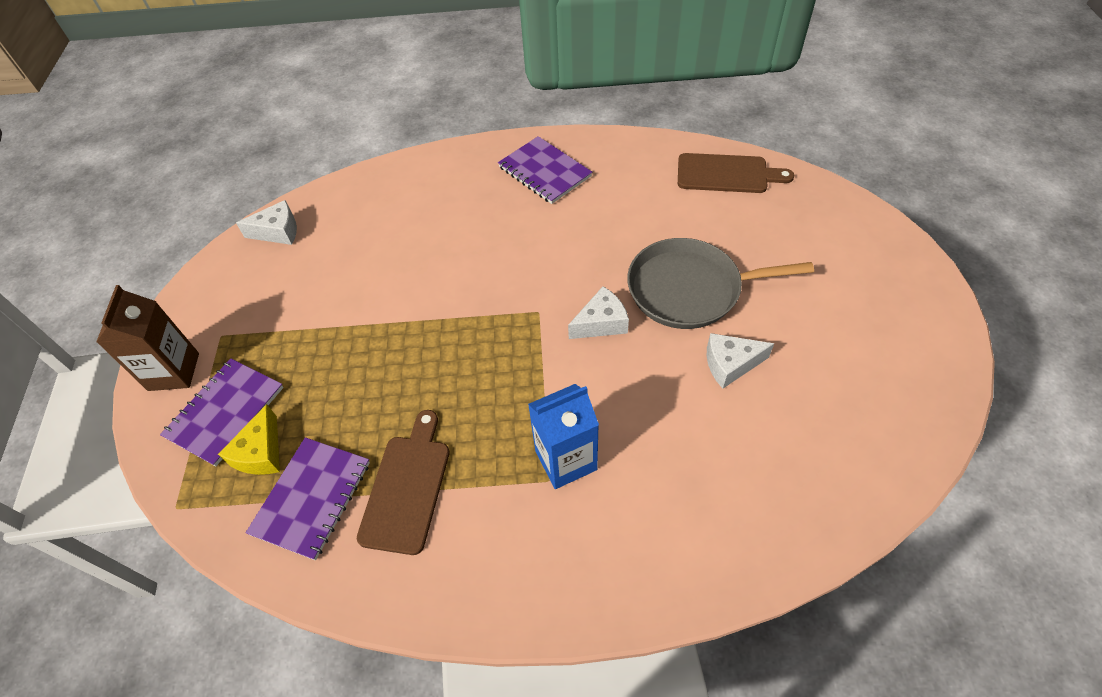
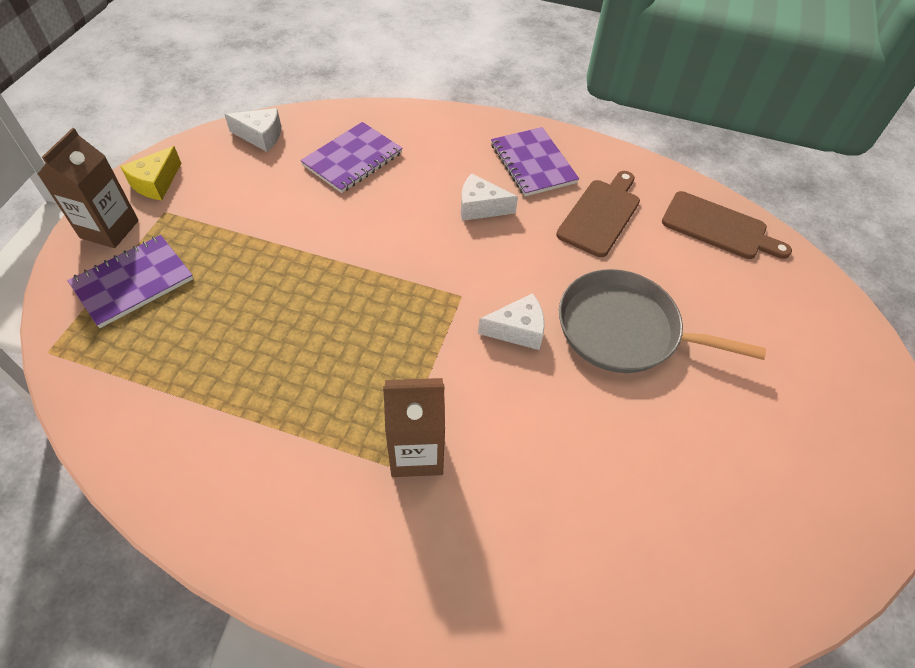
camera: 15 degrees right, 0 degrees up
yellow cheese [218,404,280,475] -> yellow cheese moved to [120,146,181,200]
purple notebook [246,437,370,560] -> purple notebook moved to [300,122,403,193]
brown cutting board [357,410,450,555] -> brown cutting board moved to [556,171,640,257]
blue carton [528,384,599,489] -> brown carton [383,378,445,477]
white cheese [707,333,774,389] -> white cheese moved to [461,173,518,221]

